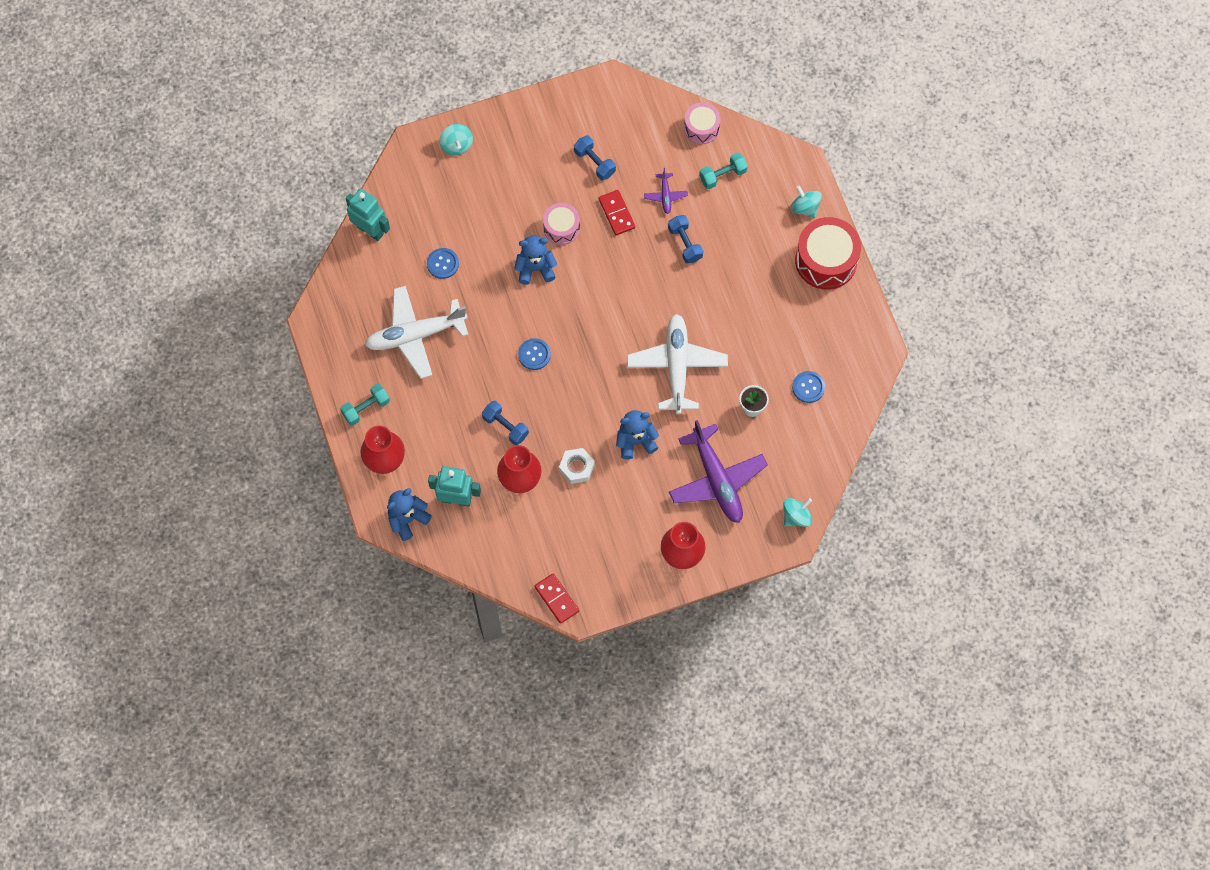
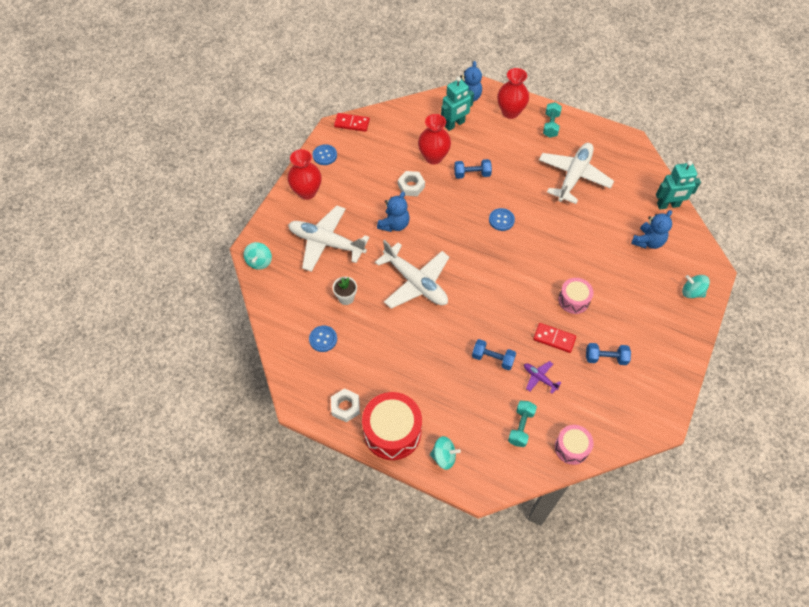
camera: 135 degrees right, 10 degrees down
blue button [427,248,459,279] -> blue button moved to [313,144,337,165]
blue teddy bear [514,235,557,285] -> blue teddy bear moved to [631,210,672,249]
purple plane [669,420,768,523] -> white plane [288,206,369,272]
none -> white nut [331,388,360,422]

